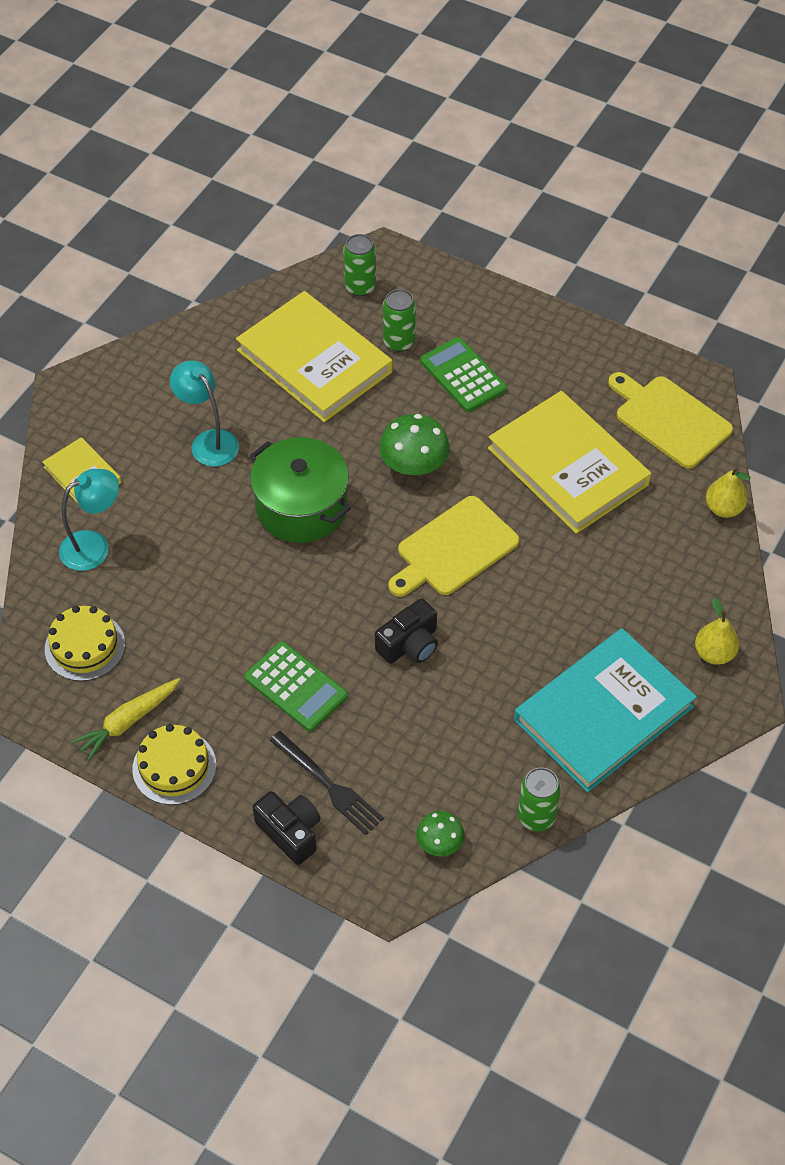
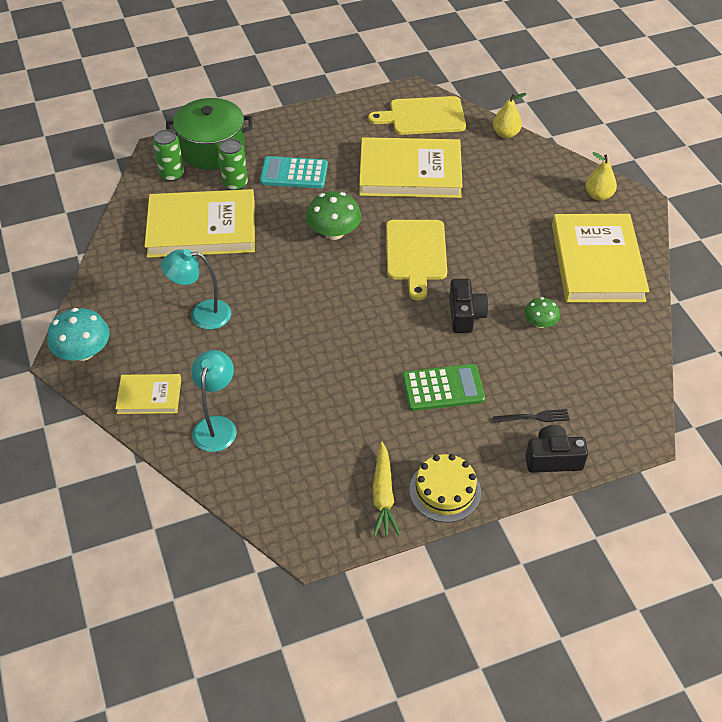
camera: 50 degrees left, 5 degrees down
yellow cake [45,606,125,681] -> none
green pot [250,437,351,543] -> green pot moved to [166,98,252,170]
black fork [270,731,384,835] -> black fork [493,409,570,423], size x0.66
green mushroom [416,811,464,857] -> green mushroom moved to [524,297,560,328]
green calculator [420,337,507,412] -> turquoise calculator [260,156,328,188]
turquoise book [514,628,697,792] -> yellow book [552,214,649,303]
green can [518,767,561,831] -> none
none -> turquoise mushroom [47,308,110,361]

